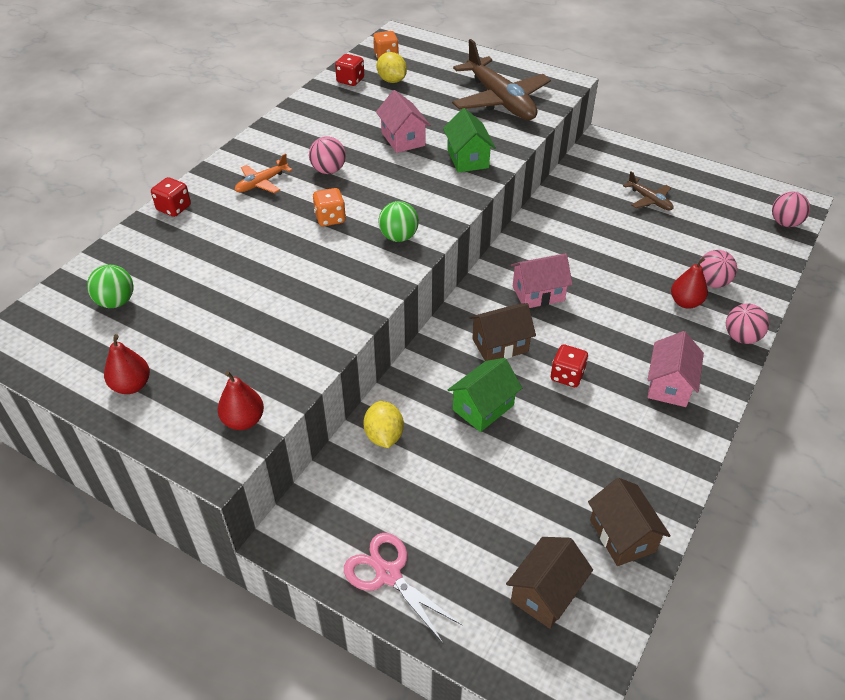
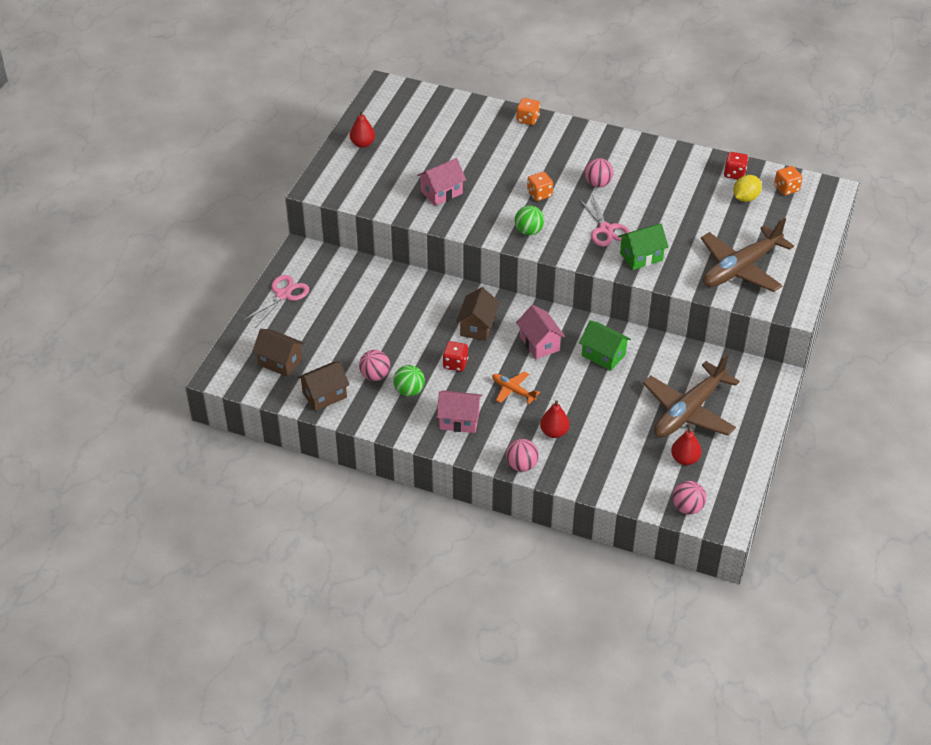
camera: 80 degrees right, 0 degrees up
green ball [87,265,134,308] -> green ball moved to [393,365,425,396]
red dice [151,177,191,217] -> orange dice [516,98,540,125]
red pear [218,371,264,430] -> red pear moved to [671,424,701,465]
orange plane [235,153,292,193] -> orange plane moved to [492,371,540,404]
yellow lemon [363,401,404,448] -> none
pink house [376,90,430,153] -> pink house moved to [417,158,466,206]
green house [448,358,522,432] -> green house moved to [579,320,631,371]
brown house [469,303,536,361] -> brown house turned 45 degrees clockwise [456,287,499,341]
brown plane [623,172,674,210] -> brown plane [643,353,740,437], size x2.12
pink ball [699,250,737,288] -> pink ball moved to [359,350,390,381]
none -> pink scissors [578,194,630,247]

